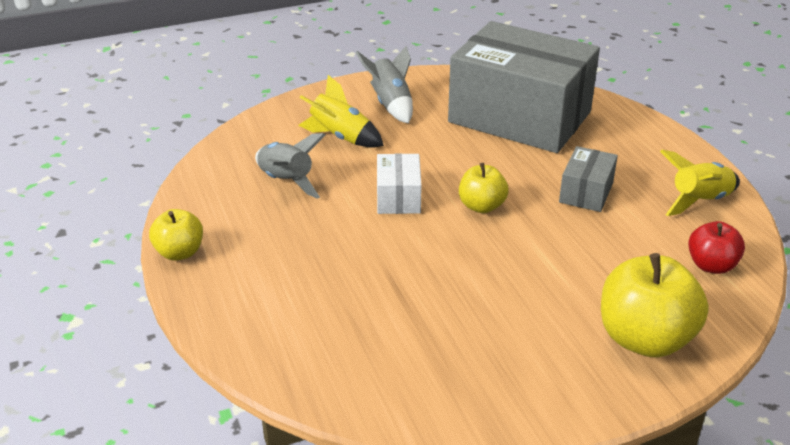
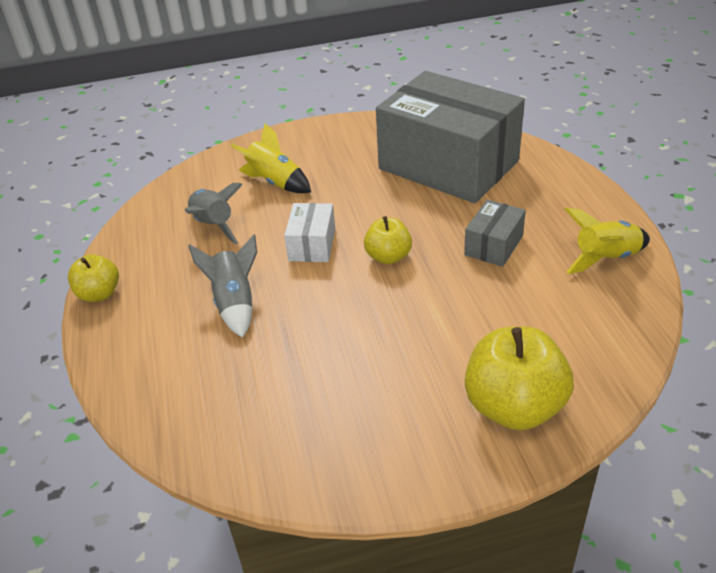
camera: 10 degrees right, 5 degrees up
grey rocket [355,46,413,123] -> grey rocket moved to [188,235,257,338]
red apple [688,221,745,274] -> none

